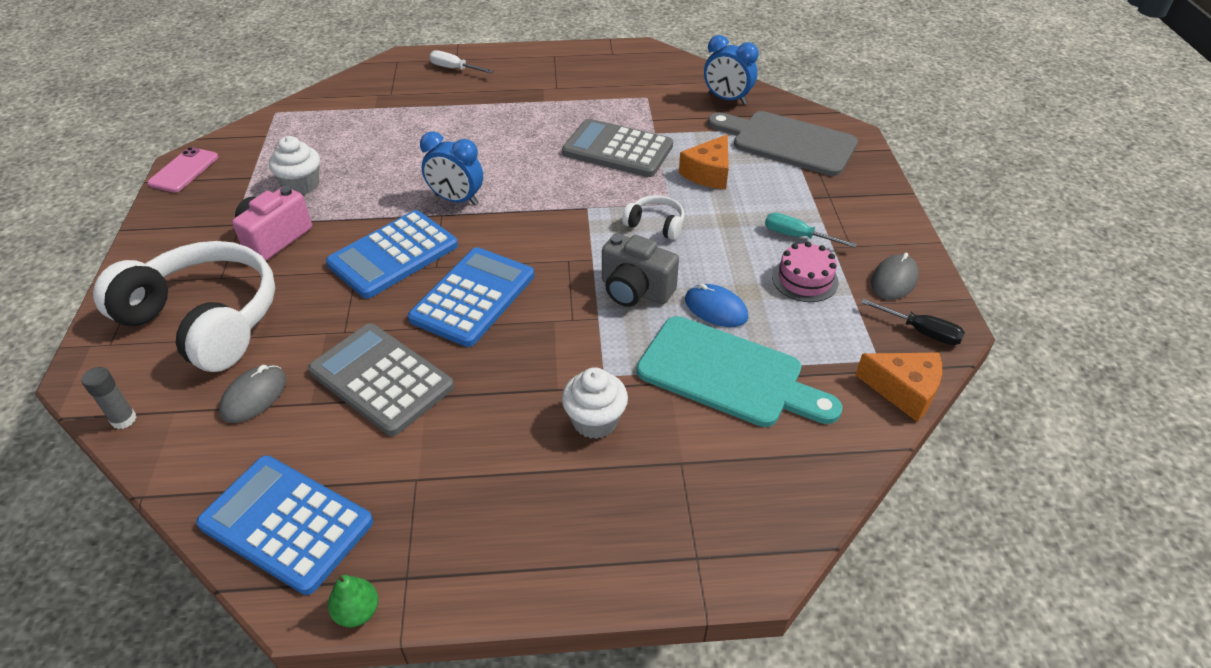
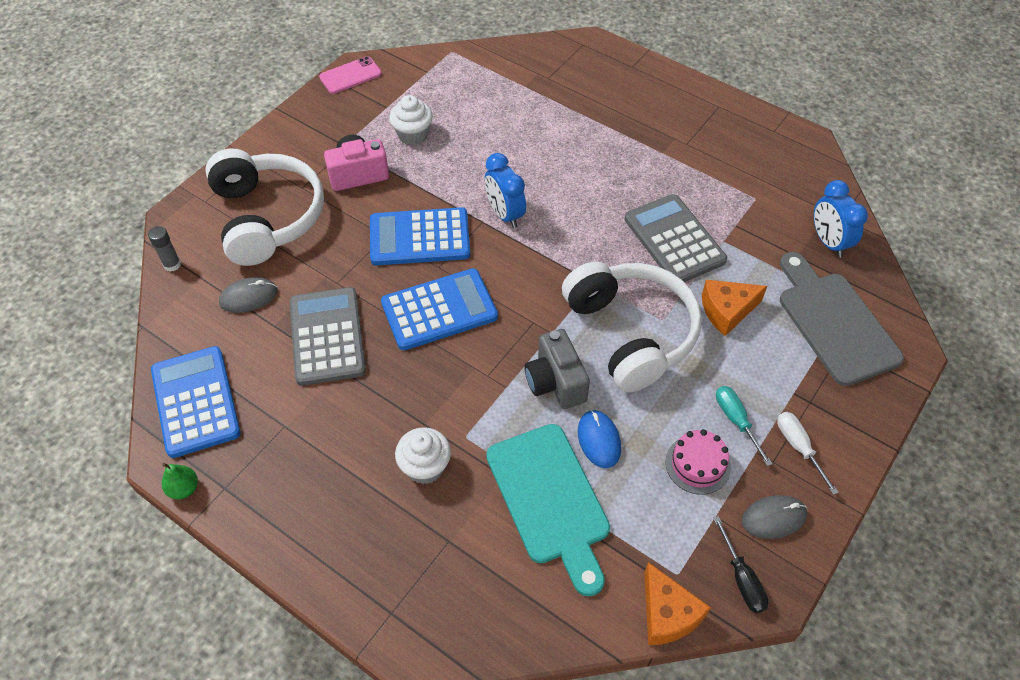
camera: 40 degrees right, 10 degrees up
white screwdriver [429,50,493,73] -> white screwdriver moved to [777,412,839,495]
white headphones [622,195,684,240] -> white headphones [562,261,702,392], size x2.36

